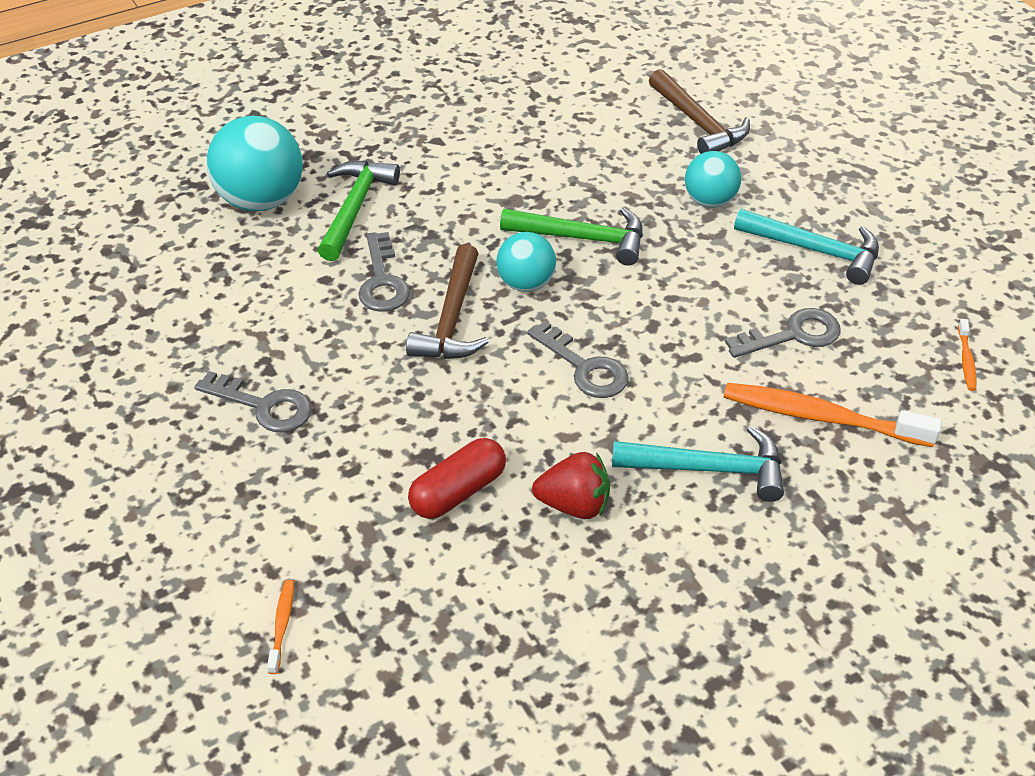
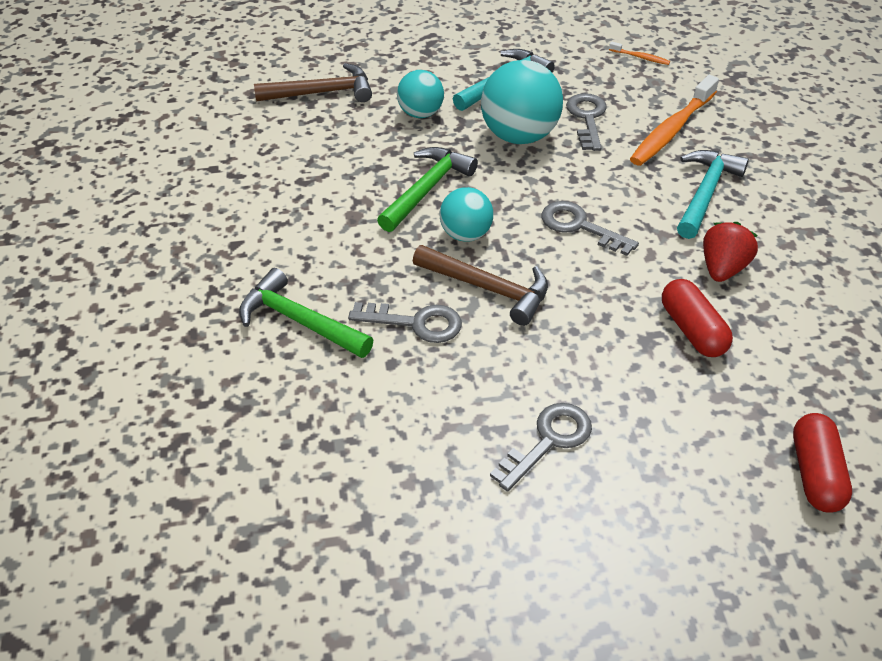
camera: 70 degrees left, 0 degrees up
turquoise ball [207,116,303,211] -> turquoise ball moved to [481,60,563,144]
orange toothbrush [267,580,294,674] -> red capsule [793,413,852,513]
grey key [527,321,629,398] -> grey key turned 120 degrees counterclockwise [542,201,639,256]

